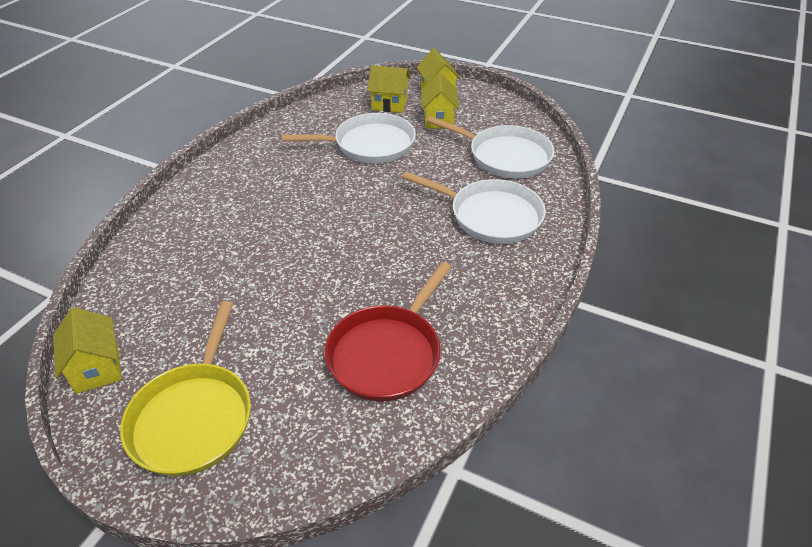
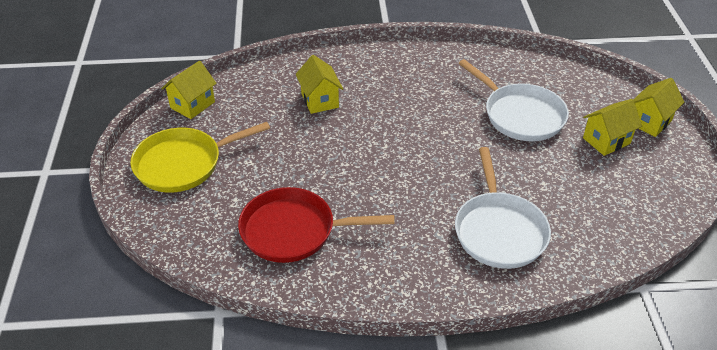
camera: 60 degrees right, 0 degrees up
yellow house [368,65,410,113] -> yellow house moved to [296,55,343,114]
white pan [427,116,555,178] -> none

